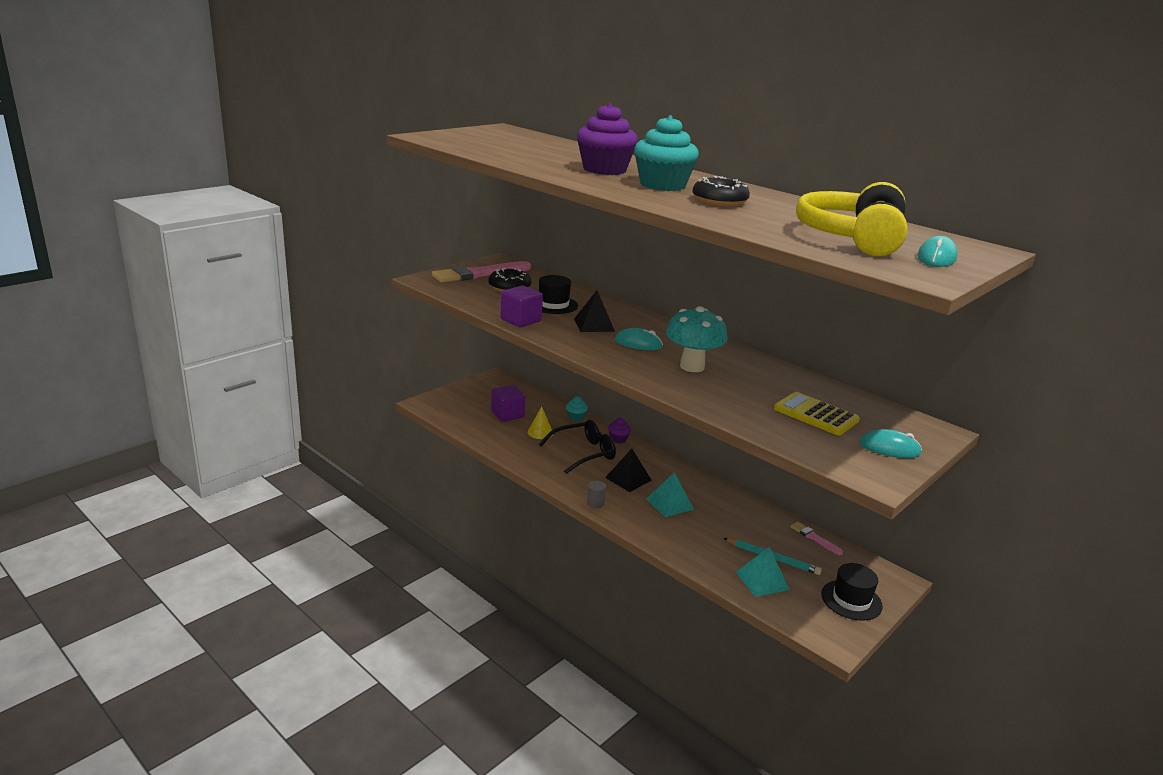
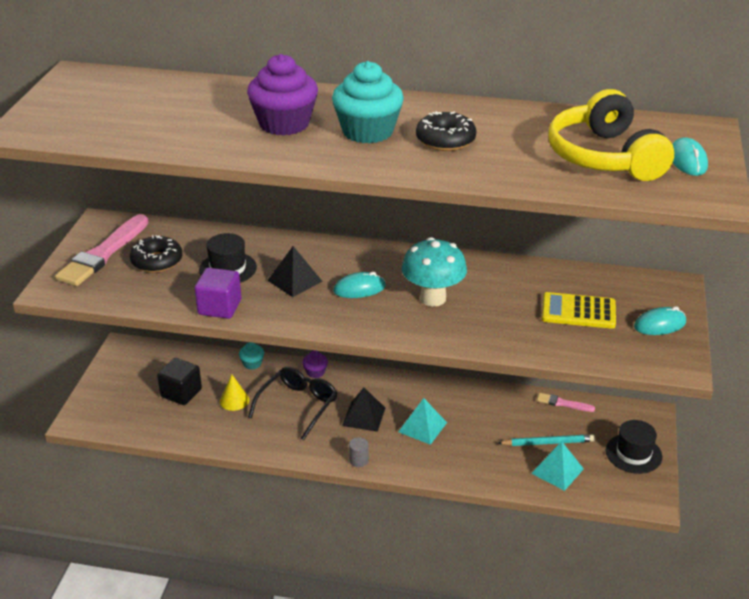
camera: 30 degrees left, 10 degrees up
purple cube [491,385,525,422] -> black cube [157,358,202,405]

